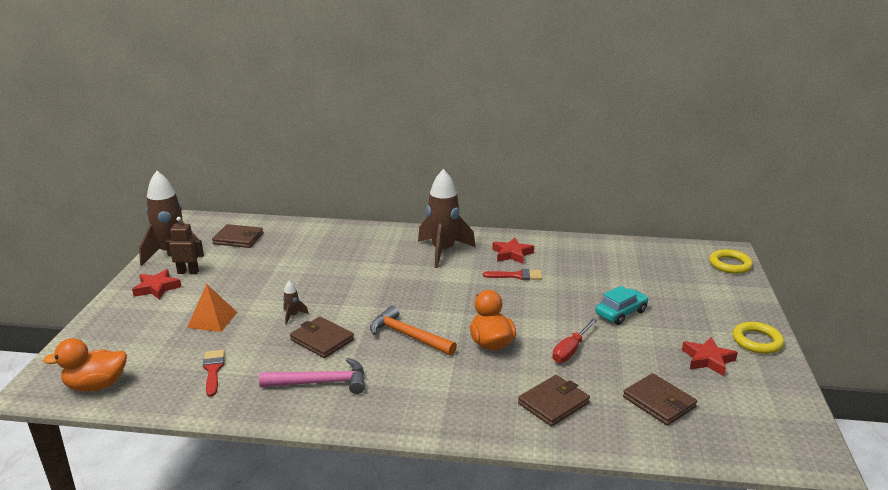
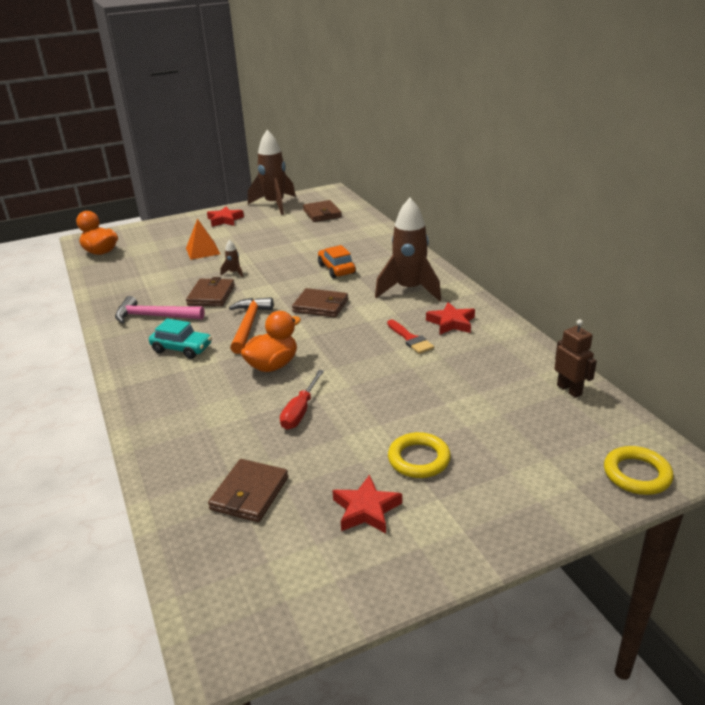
camera: 60 degrees right, 5 degrees up
brown robot [165,217,204,274] -> brown robot moved to [554,319,597,398]
red brush [203,350,225,397] -> none
pink hammer [259,358,365,394] -> pink hammer turned 135 degrees clockwise [115,296,205,323]
brown wallet [518,375,590,427] -> brown wallet moved to [292,288,348,317]
red screwdriver [552,319,597,363] -> red screwdriver turned 75 degrees counterclockwise [280,370,324,430]
turquoise car [595,286,648,325] -> turquoise car moved to [149,319,212,359]
yellow ring [733,322,784,354] -> yellow ring moved to [388,432,451,478]
none -> orange car [318,245,356,278]

